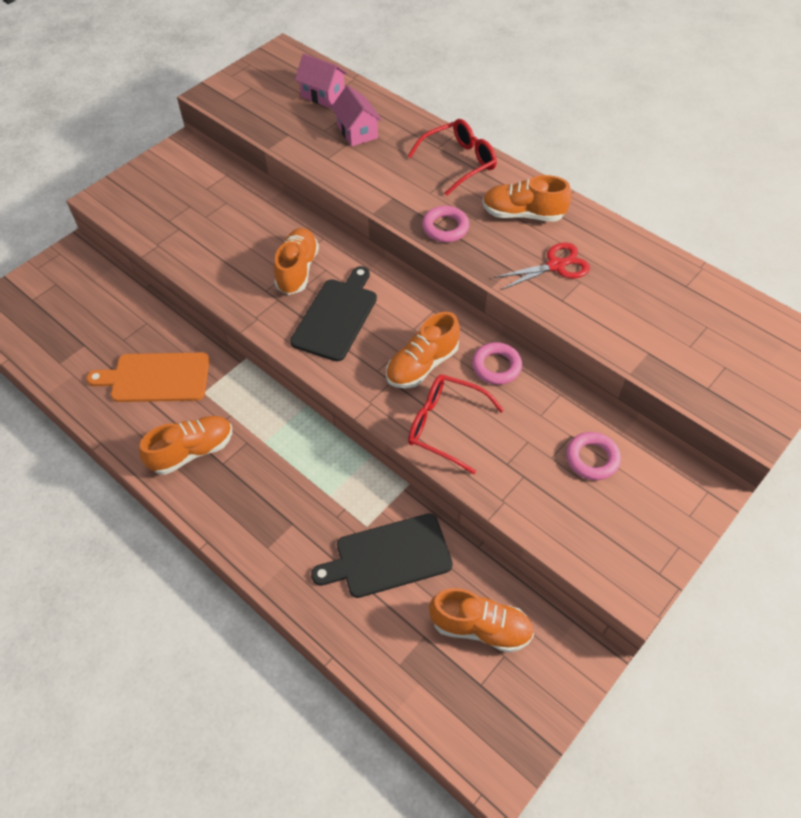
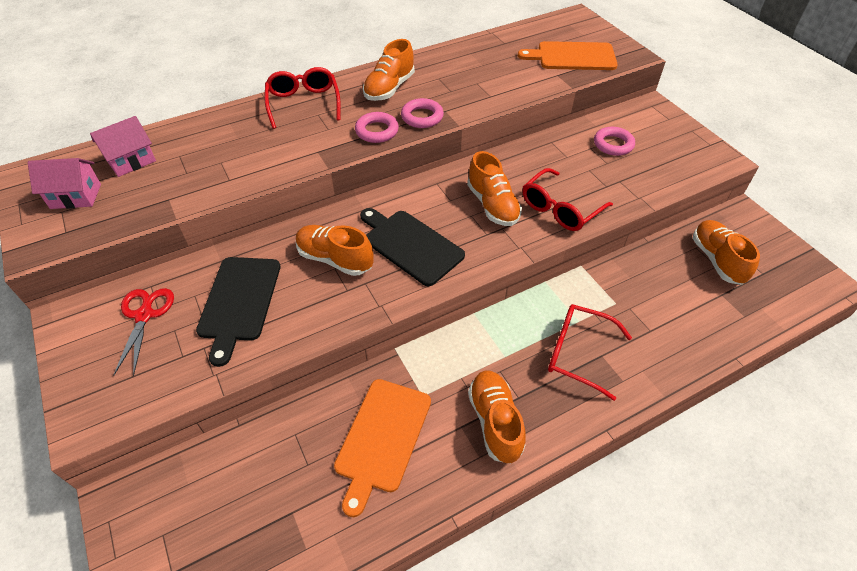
camera: 70 degrees left, 5 degrees down
black cutting board [311,513,453,598] -> black cutting board moved to [196,257,280,367]
pink house [331,85,382,146] -> pink house moved to [28,158,101,209]
orange shoe [429,588,534,653] -> orange shoe turned 45 degrees counterclockwise [693,220,760,285]
pink ring [472,342,522,385] -> pink ring moved to [401,98,444,128]
red scissors [494,243,590,290] -> red scissors moved to [114,288,174,376]
none -> orange cutting board [518,41,618,70]
none -> red glasses [548,304,632,401]

